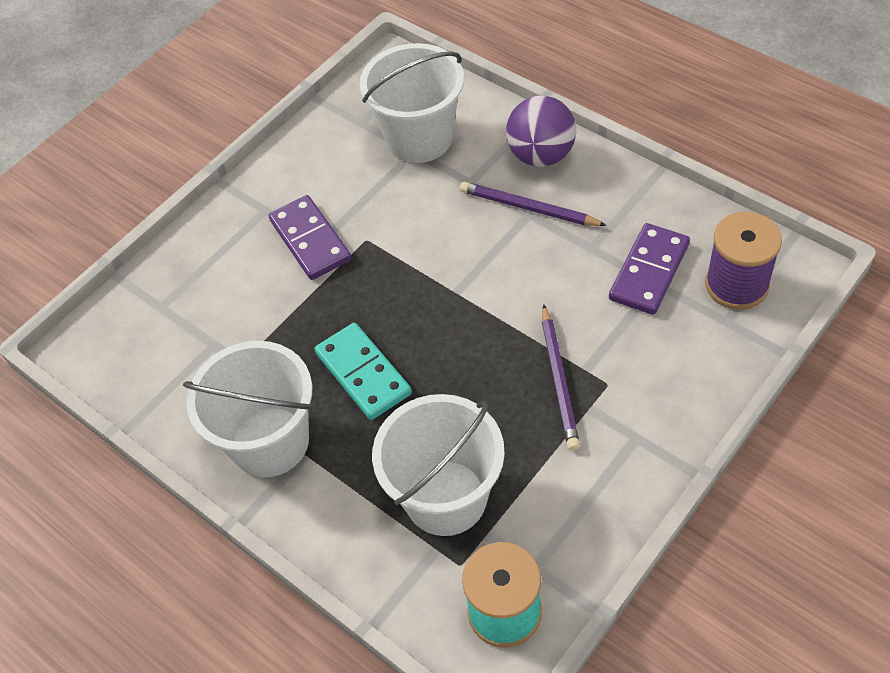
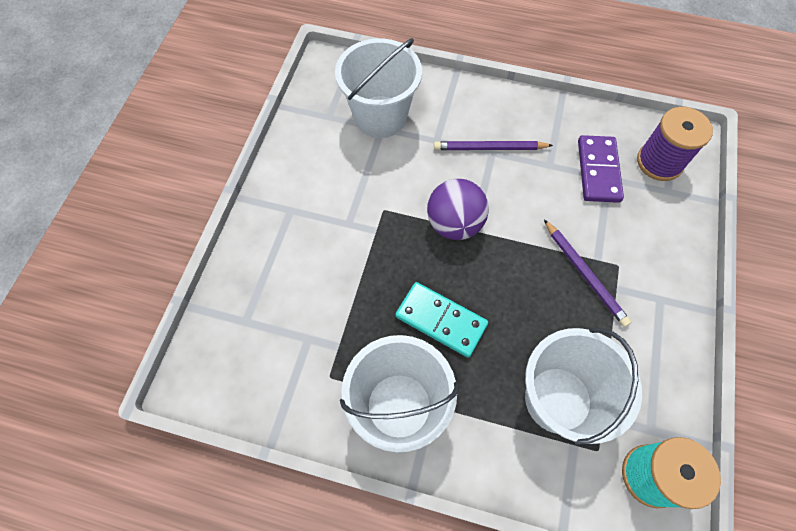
camera: 30 degrees left, 10 degrees up
purple domino [269,195,351,280] -> none
purple ball [506,96,576,167] -> purple ball moved to [427,179,489,240]

